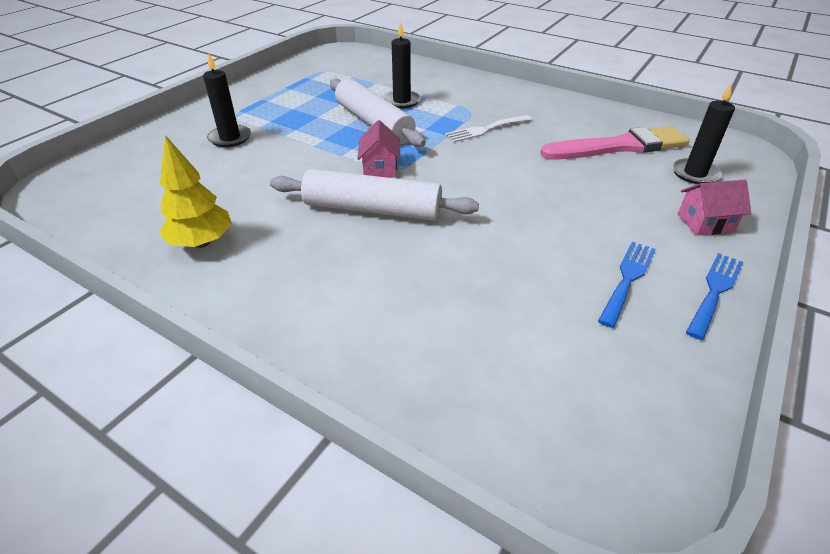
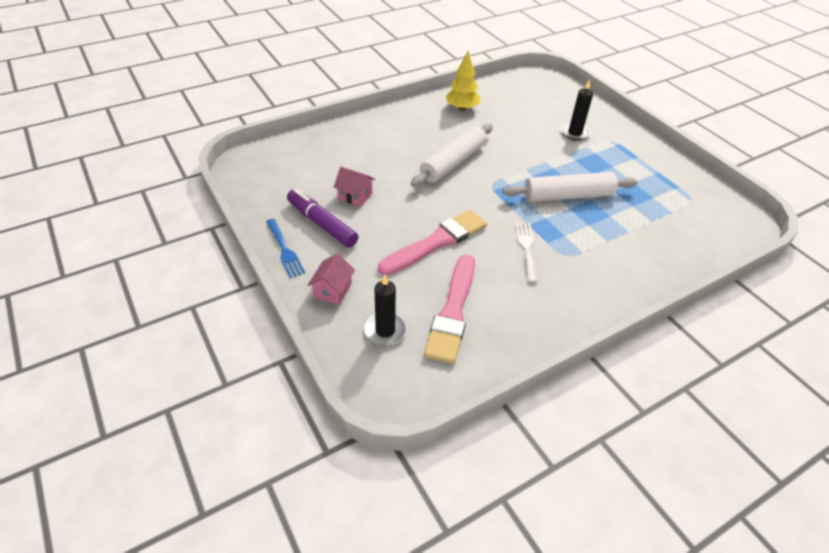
camera: 115 degrees right, 5 degrees up
pink house [357,120,400,177] -> pink house moved to [334,167,375,207]
black candle [383,22,421,108] -> none
blue fork [598,242,656,328] -> purple marker [287,189,358,248]
none -> pink brush [378,210,487,275]

